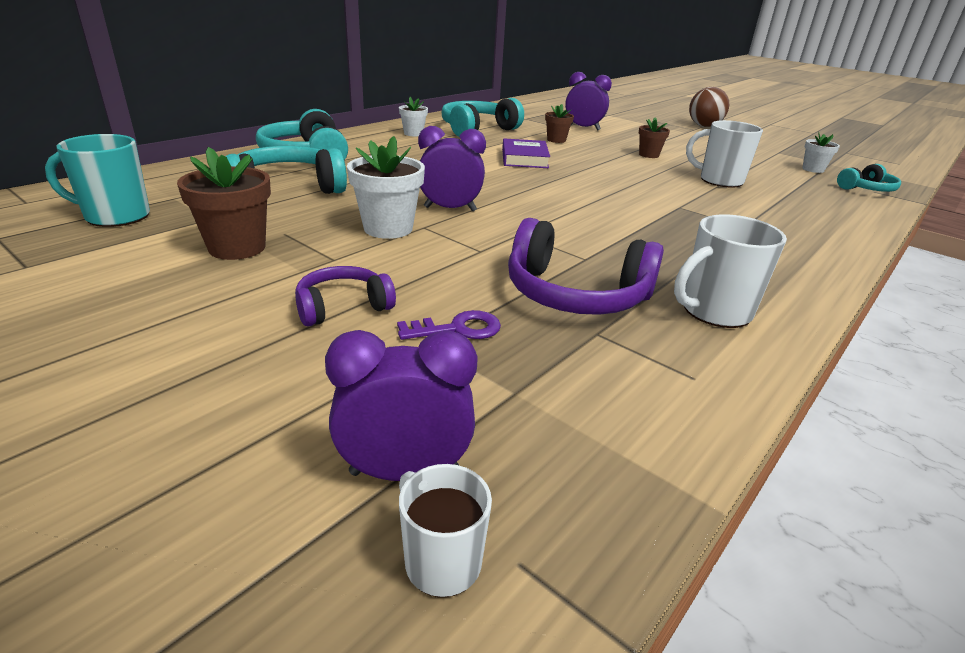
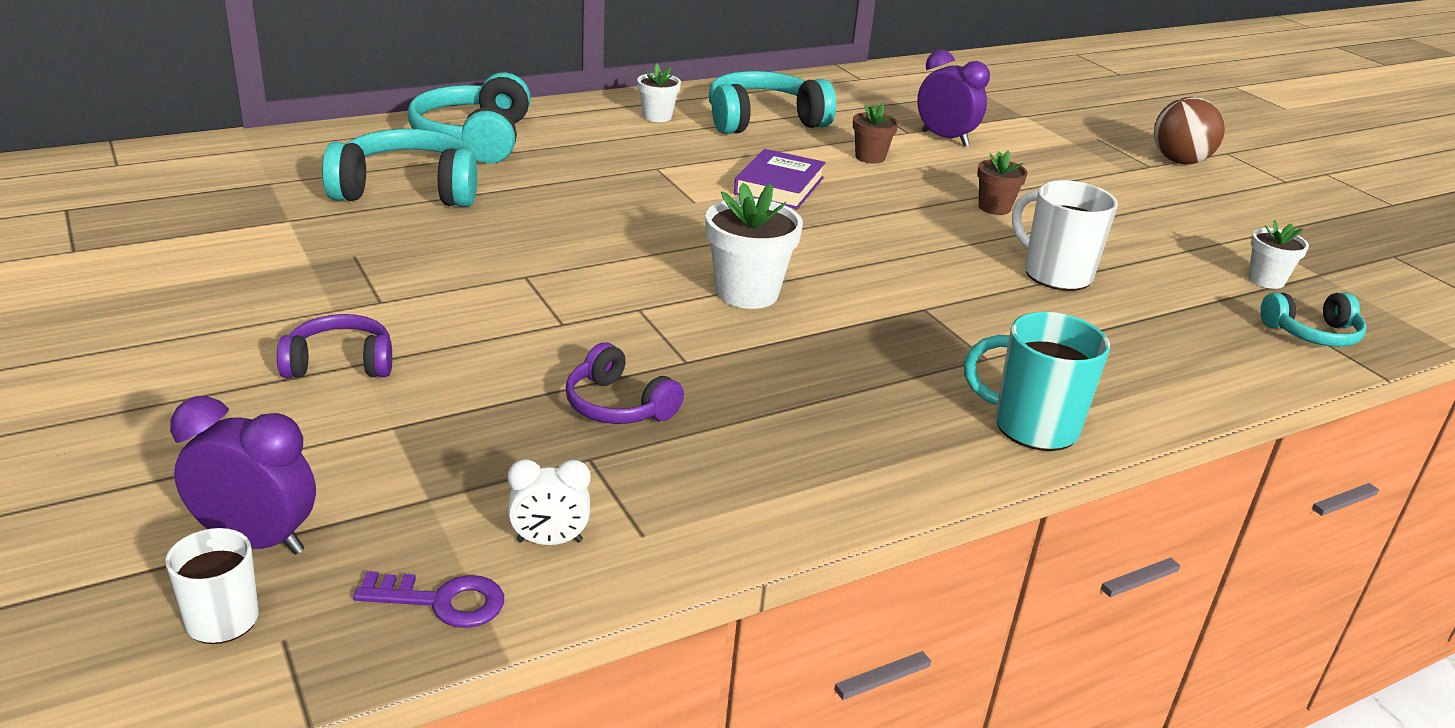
camera: 20 degrees right, 0 degrees up
turquoise mug [45,134,150,227] -> turquoise mug moved to [964,312,1110,451]
brown flower pot [177,147,271,260] -> none
white flower pot [347,136,425,239] -> white flower pot moved to [706,183,803,309]
purple key [397,310,501,340] -> purple key moved to [353,571,504,628]
purple clock [418,126,486,211] -> none
purple headphones [508,218,664,315] -> purple headphones [566,342,684,424], size x0.58
white mug [674,214,787,328] -> none
none -> white clock [508,459,591,545]

